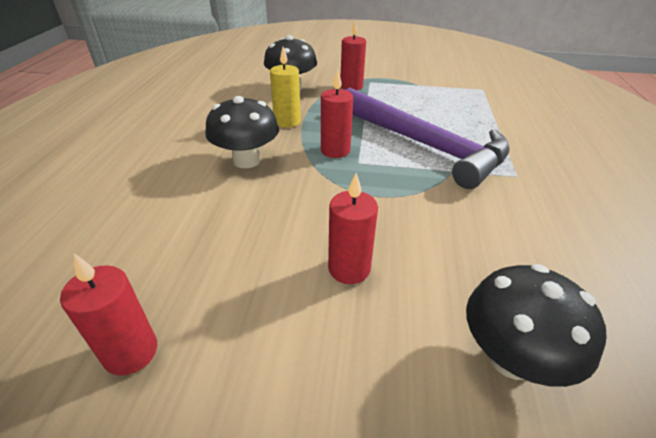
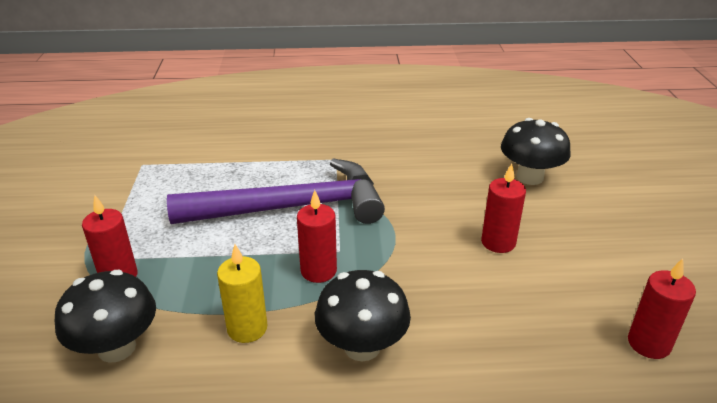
camera: 100 degrees left, 5 degrees down
purple hammer [345,88,510,189] -> purple hammer turned 45 degrees clockwise [167,159,385,224]

